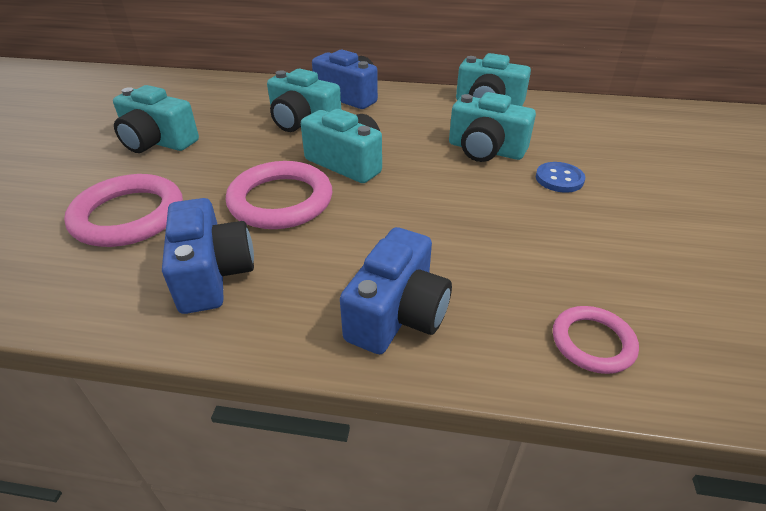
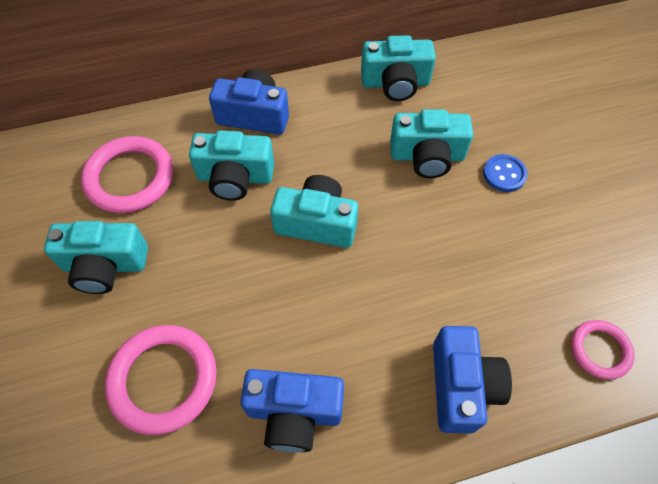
camera: 25 degrees left, 20 degrees up
blue camera [162,198,254,314] -> blue camera turned 135 degrees clockwise [240,369,344,453]
pink ring [226,161,332,229] -> pink ring moved to [81,136,173,213]

